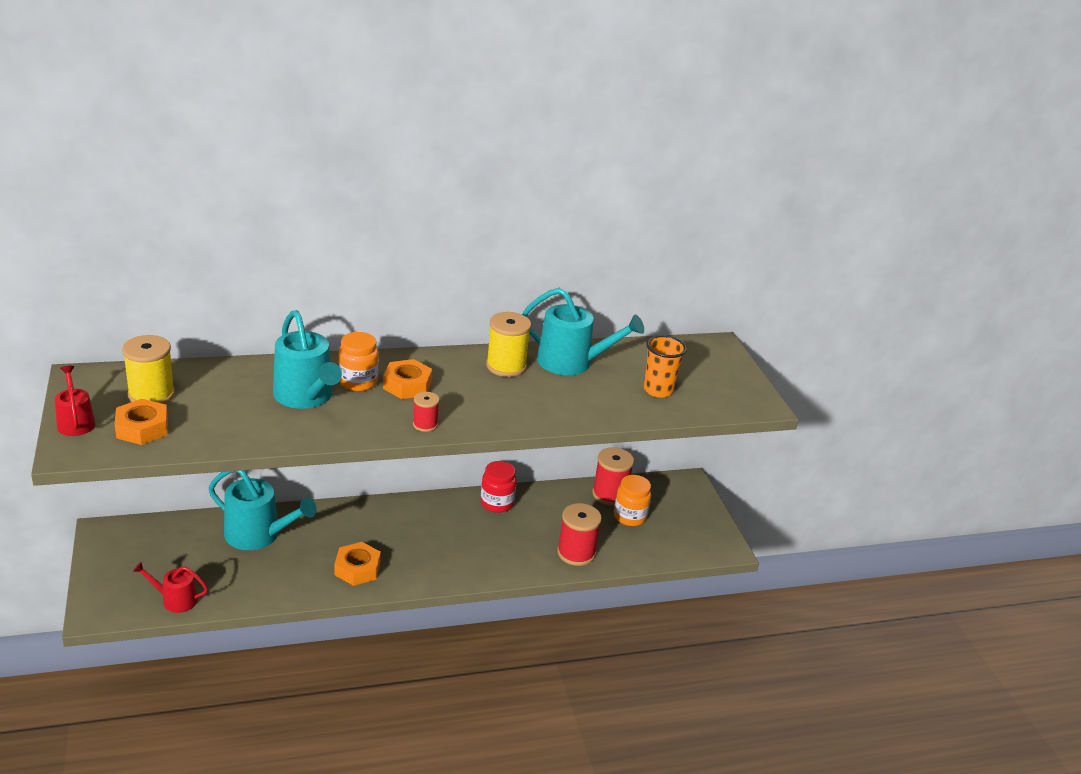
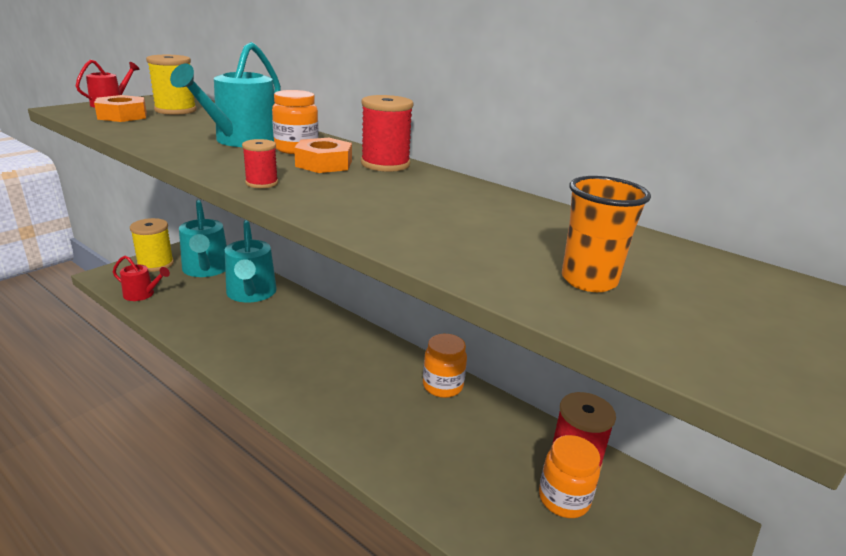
camera: 55 degrees right, 5 degrees down
red watering can [133,562,208,613] -> red watering can turned 135 degrees clockwise [113,256,170,301]
orange nut [335,542,381,586] -> none
red jar [481,461,517,513] -> orange jar [423,334,467,398]
yellow spool [486,312,531,377] -> yellow spool moved to [130,218,174,272]
turquoise watering can [522,288,644,375] -> turquoise watering can moved to [179,200,227,277]
red spool [557,503,602,566] -> red spool moved to [361,95,414,172]

